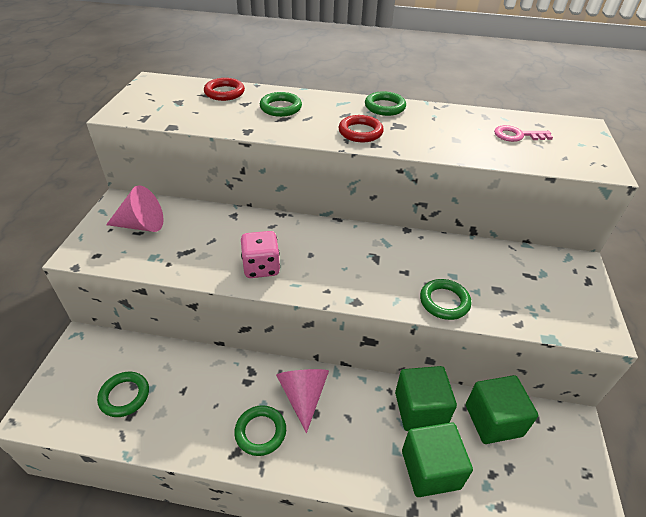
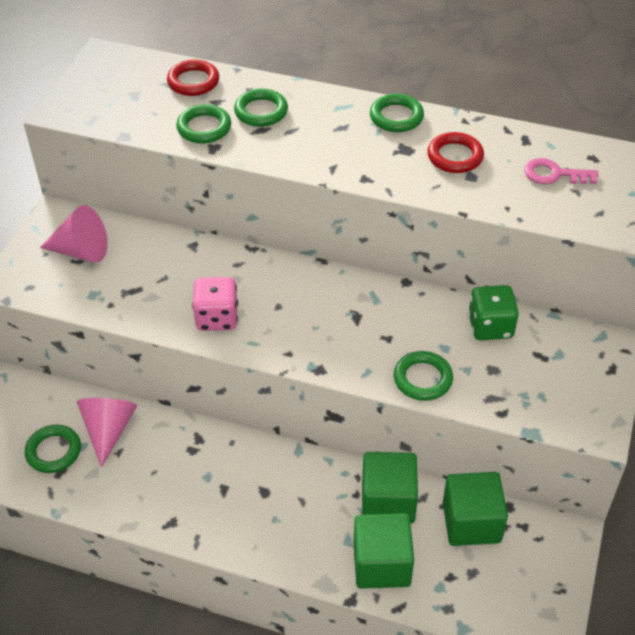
camera: 10 degrees right, 5 degrees up
green ring [234,405,286,456] -> green ring moved to [176,104,231,144]
pink cone [276,369,329,433] -> pink cone moved to [77,398,137,468]
red ring [339,115,384,142] -> red ring moved to [427,132,484,173]
none -> green dice [468,285,519,340]

